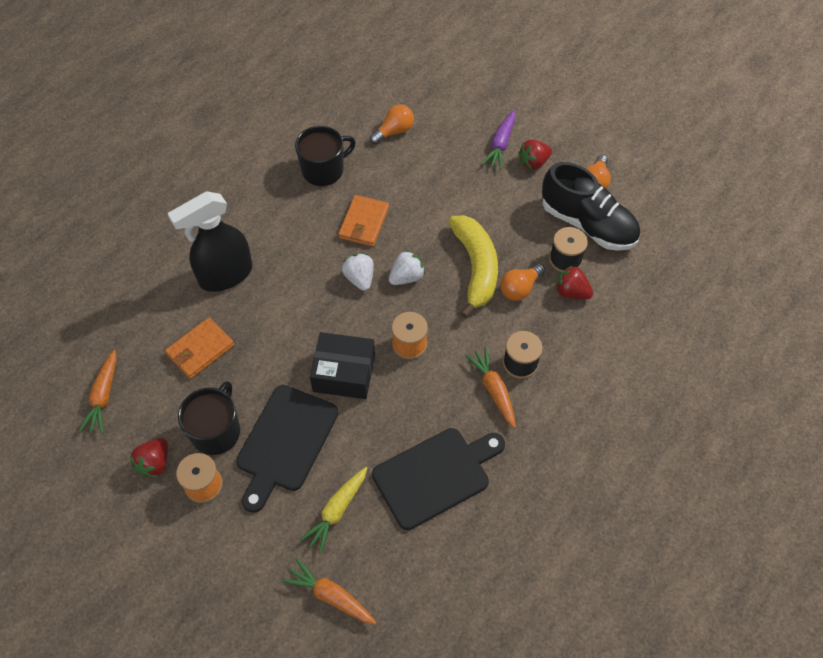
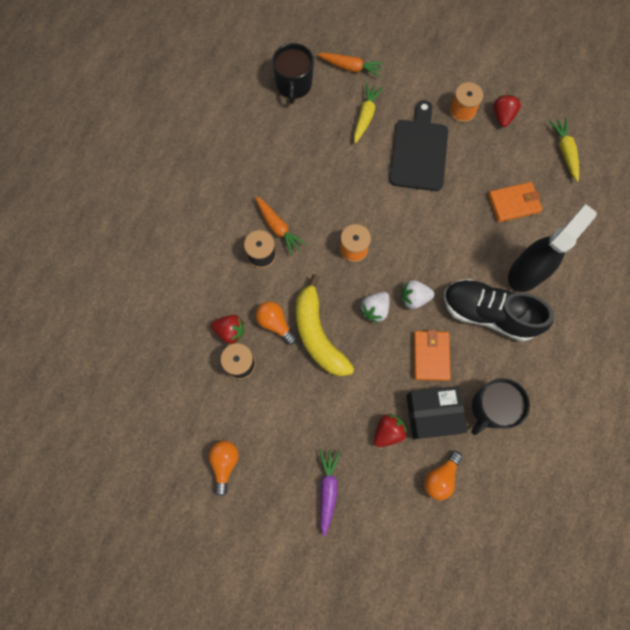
camera: 165 degrees right, 15 degrees up
orange carrot [79,350,117,434] -> yellow carrot [549,118,579,182]
orange wallet [165,317,234,379] -> orange wallet turned 45 degrees clockwise [488,182,543,222]
black mug [178,381,240,455] -> black mug moved to [272,43,314,104]
black box [310,332,375,399] -> black box moved to [406,386,467,439]
white strawberry [342,253,374,291] -> white strawberry turned 120 degrees clockwise [401,280,435,309]
black cutting board [372,428,505,530] -> none
orange light bulb [500,264,545,301] -> orange light bulb turned 75 degrees counterclockwise [256,301,297,345]
red strawberry [518,140,552,170] -> red strawberry moved to [374,414,407,447]
black shoe [542,162,640,251] -> black shoe moved to [444,279,554,342]

